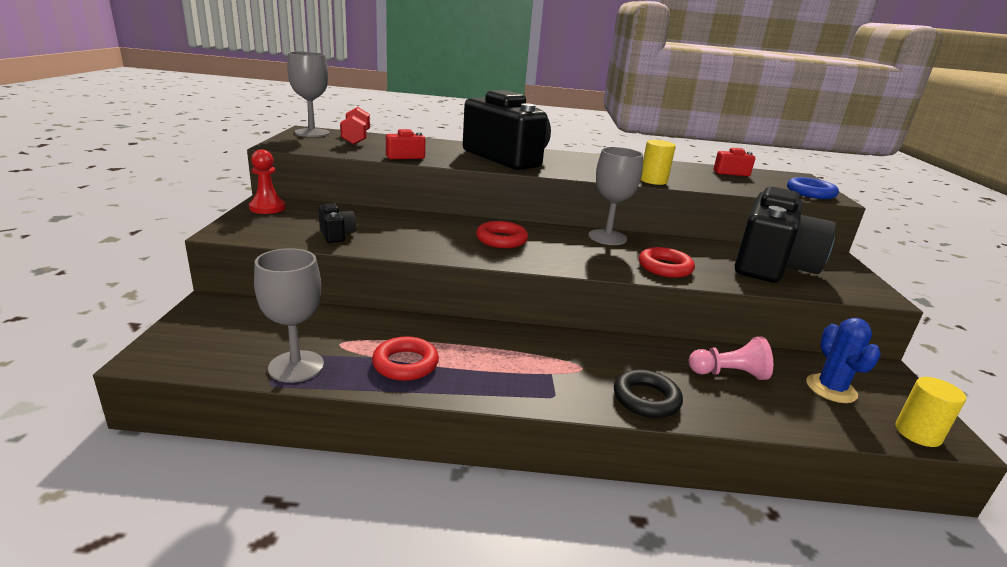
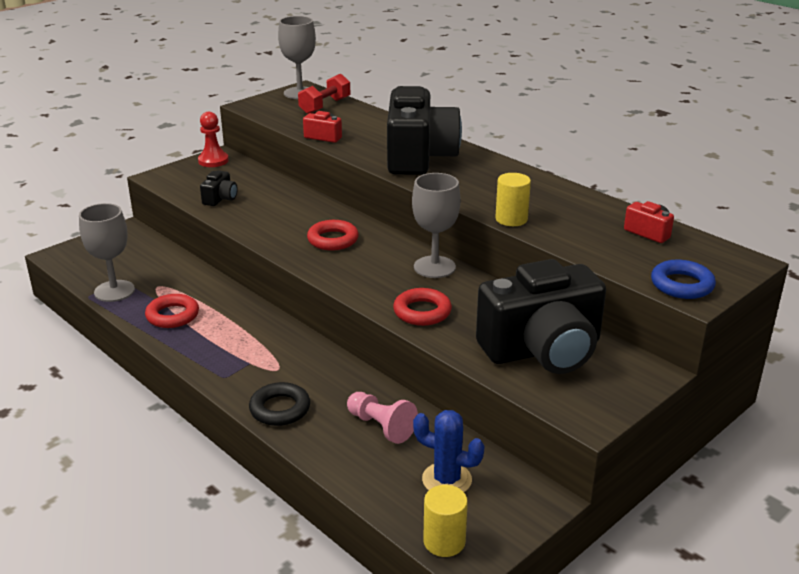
camera: 45 degrees right, 5 degrees up
blue cactus [806,318,881,403] -> blue cactus turned 75 degrees clockwise [413,410,485,492]

